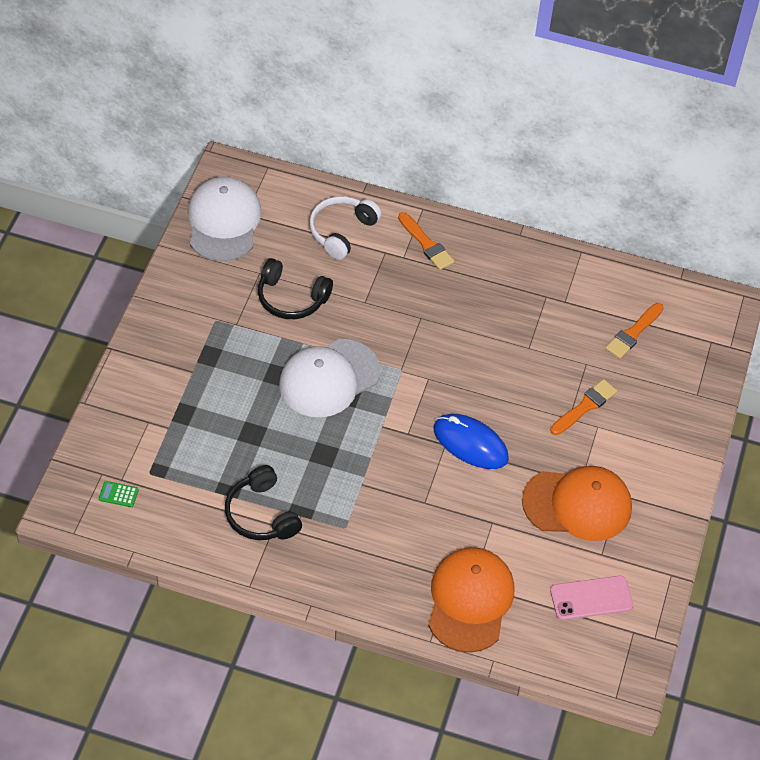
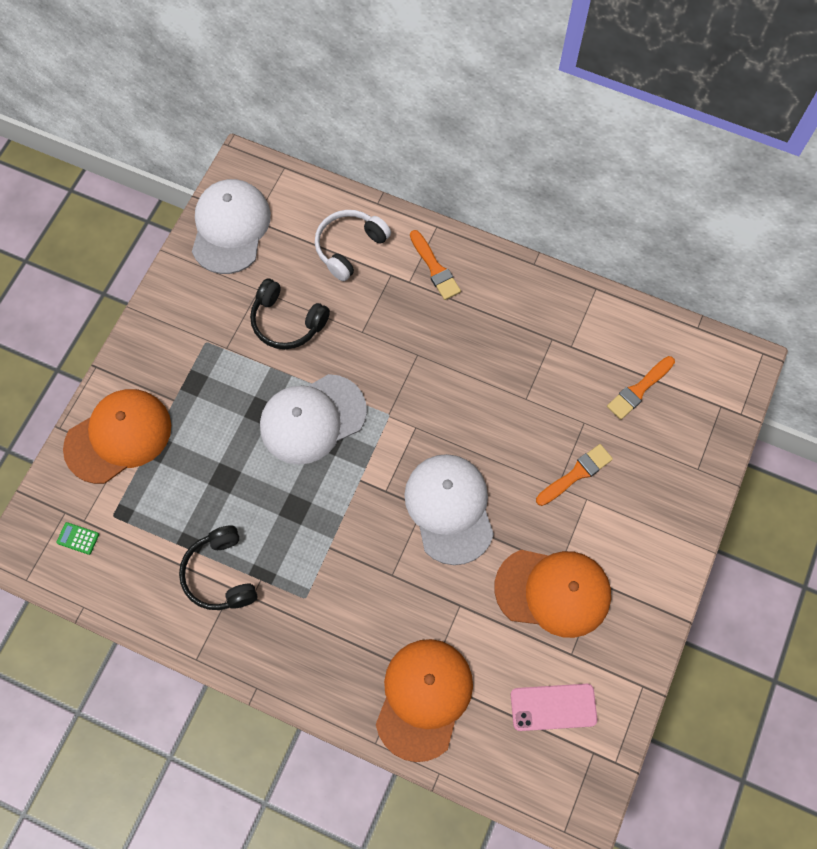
camera: 10 degrees right, 15 degrees up
blue mouse [433,414,509,469] -> white cap [404,454,494,565]
none -> orange cap [63,389,171,484]

